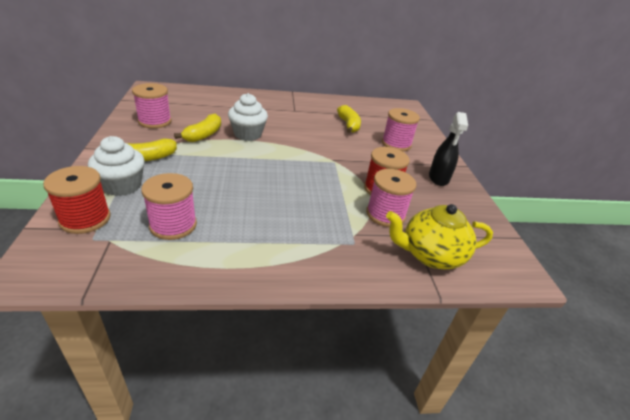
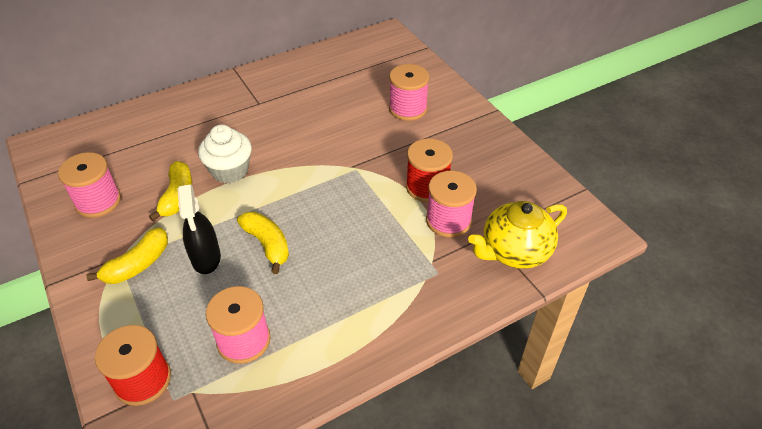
camera: 20 degrees left, 10 degrees up
white cupcake [88,136,145,196] -> none
yellow banana [337,105,361,133] -> yellow banana moved to [237,212,289,274]
black spray bottle [429,112,468,186] -> black spray bottle moved to [178,184,221,274]

